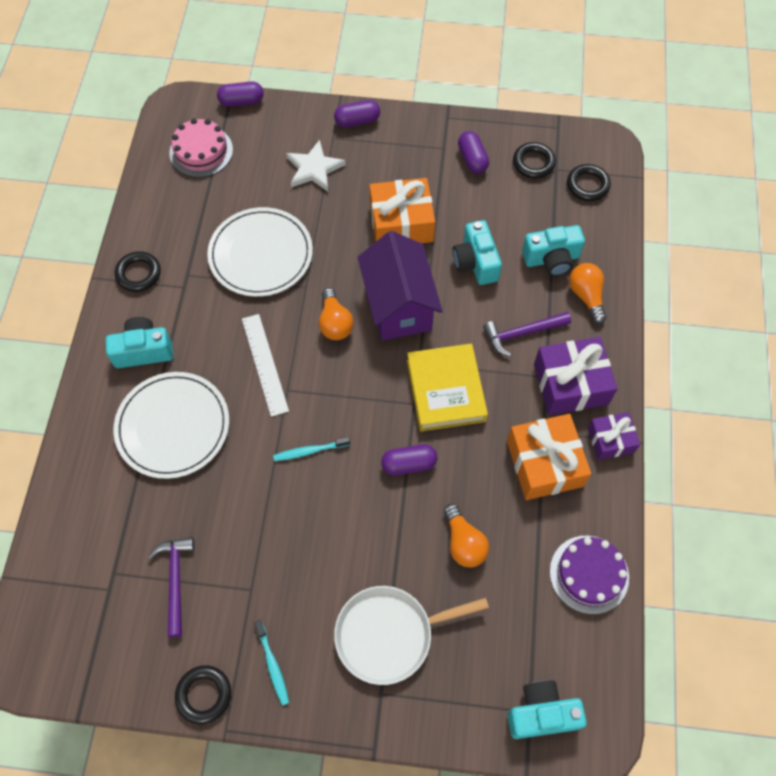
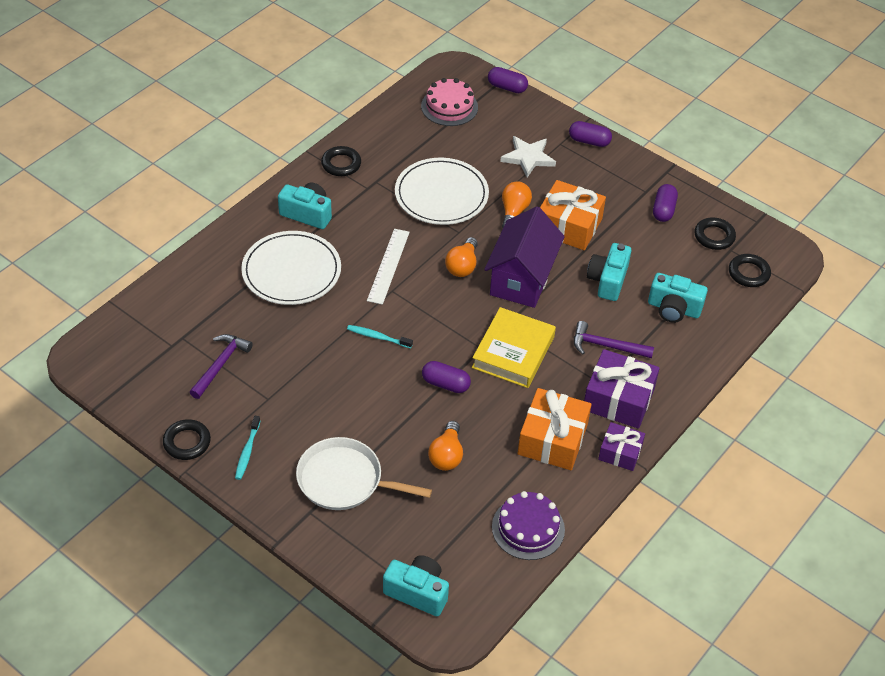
camera: 30 degrees right, 15 degrees down
orange light bulb [569,263,606,324] -> orange light bulb moved to [502,181,532,228]

